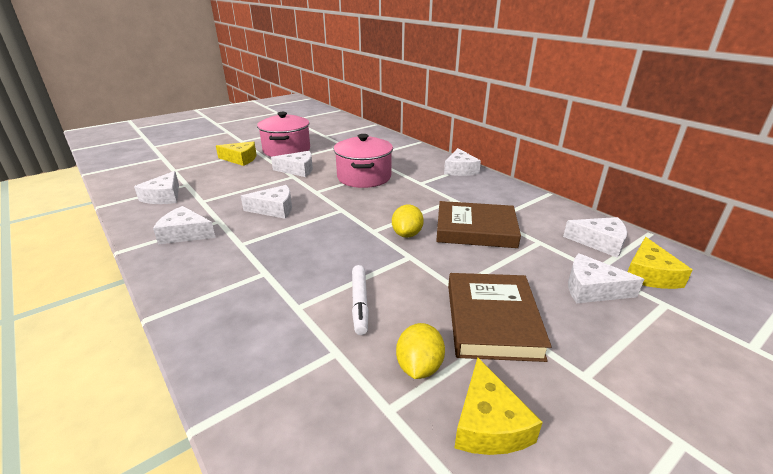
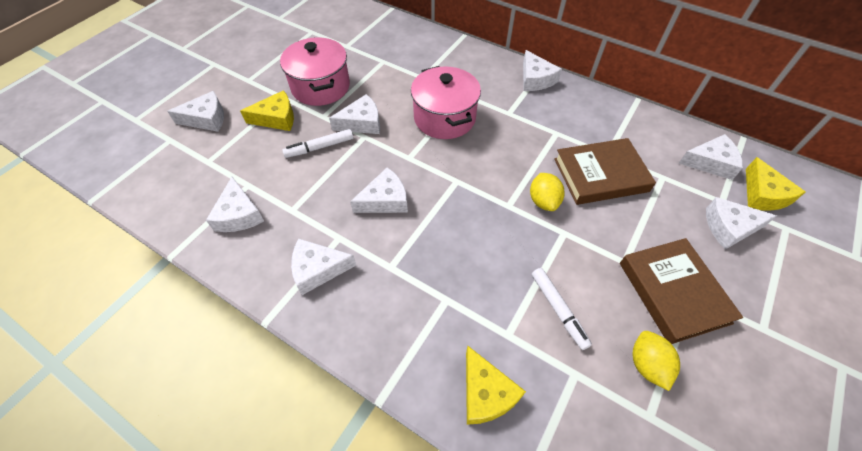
camera: 20 degrees left, 25 degrees up
yellow cheese [454,357,543,455] -> yellow cheese moved to [466,346,526,425]
none -> white cheese [167,91,224,132]
none -> white marker [282,129,353,158]

